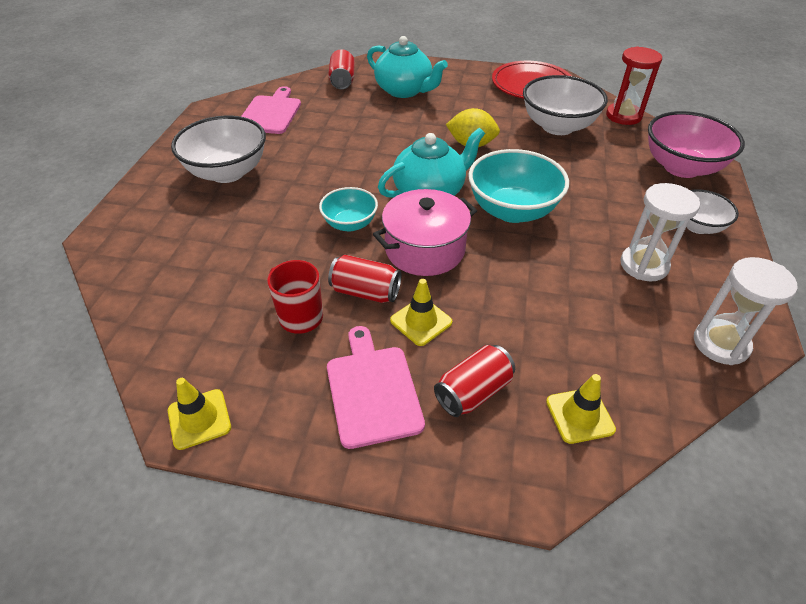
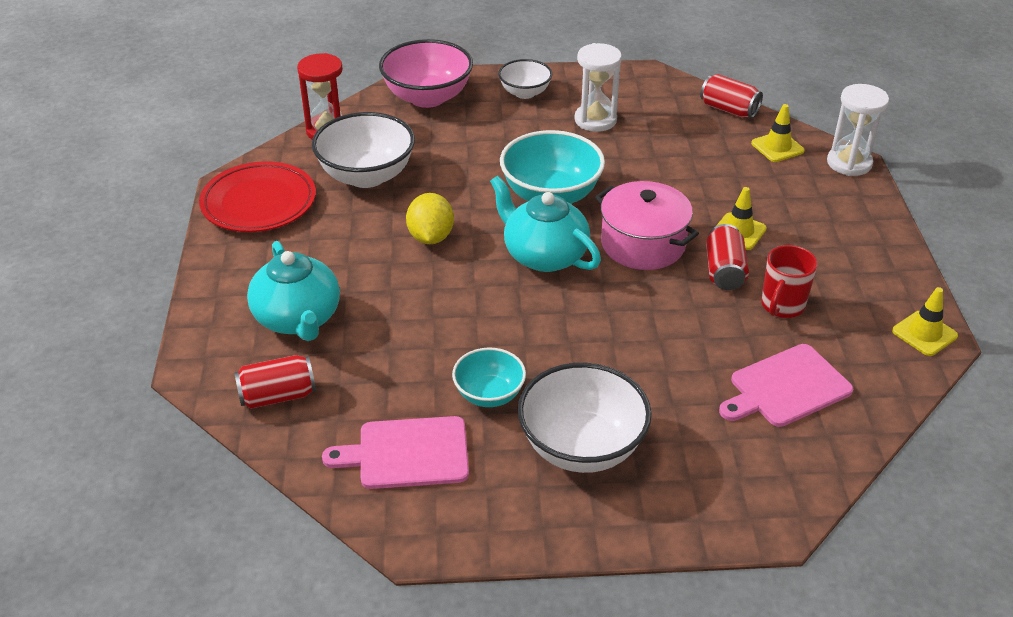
camera: 105 degrees left, 5 degrees down
turquoise bowl [319,187,378,232] -> turquoise bowl moved to [452,348,526,407]
pink cutting board [327,326,425,449] -> pink cutting board moved to [719,344,853,427]
turquoise teapot [367,36,448,98] -> turquoise teapot turned 135 degrees clockwise [247,241,340,341]
red can [434,345,515,417] -> red can moved to [700,74,763,118]
white hourglass [694,257,798,365] -> white hourglass moved to [827,84,889,176]

